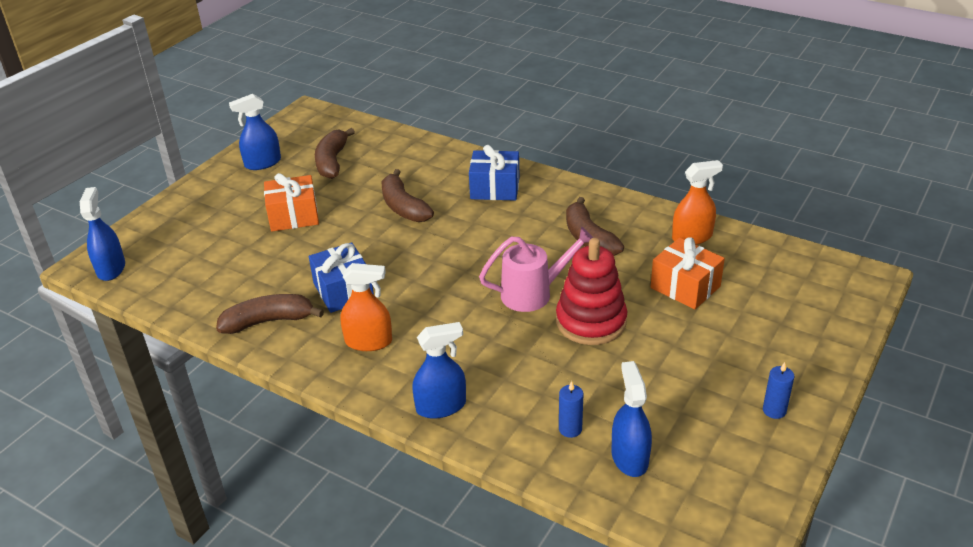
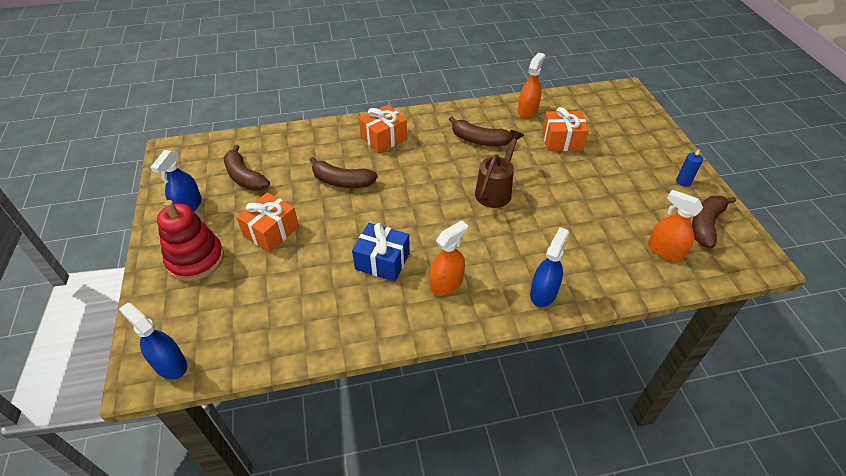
camera: 45 degrees left, 10 degrees up
brown banana [216,294,324,334] -> brown banana moved to [692,196,736,248]
blue gift [469,145,520,201] -> orange gift [359,105,407,153]
pink watering can [479,227,593,312] -> brown watering can [475,130,524,208]
red stacking toy [556,238,627,345] -> red stacking toy moved to [157,200,224,281]
blue candle [559,381,584,438] -> none
blue spray bottle [612,361,652,477] -> orange spray bottle [648,190,703,261]

